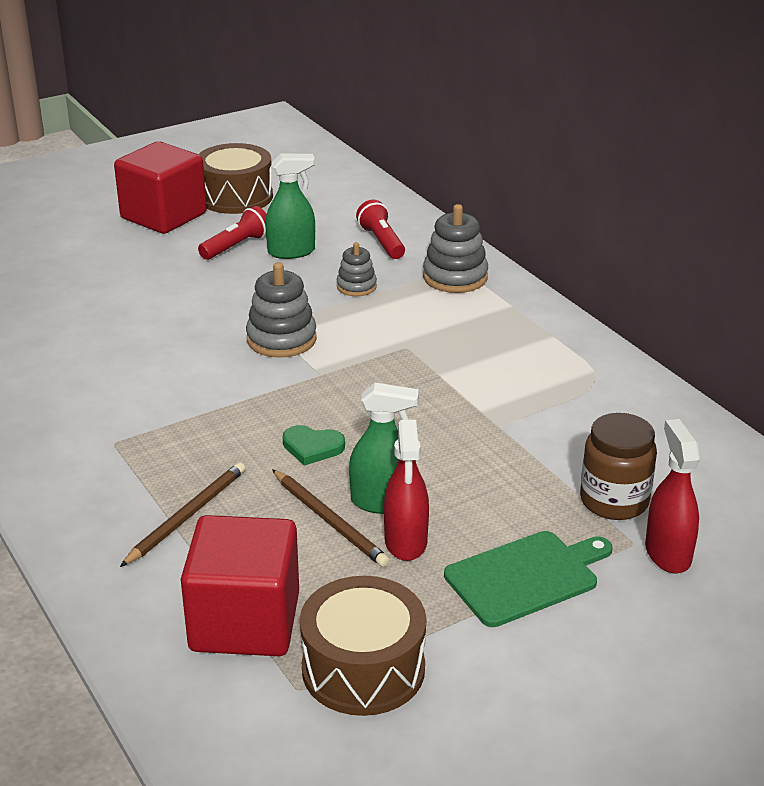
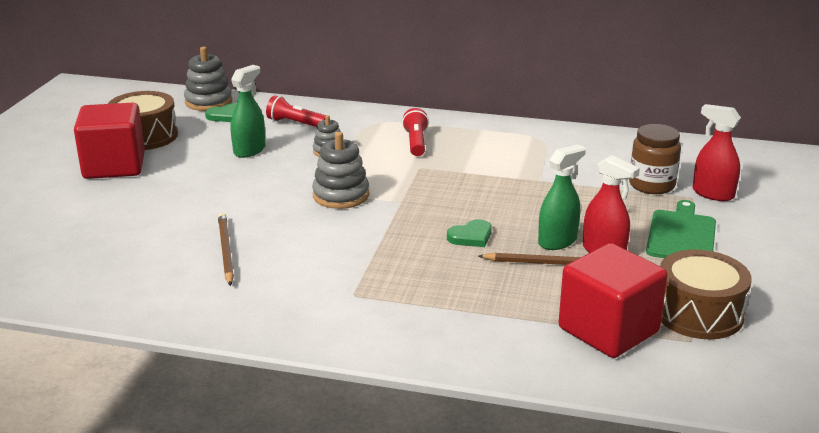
camera: 45 degrees left, 5 degrees down
brown pencil [120,462,246,567] -> brown pencil moved to [218,213,234,286]
red flashlight [198,206,267,260] -> red flashlight moved to [402,108,429,156]
grey stacking toy [423,204,488,293] -> grey stacking toy moved to [184,47,232,111]
none -> green heart [205,103,237,122]

